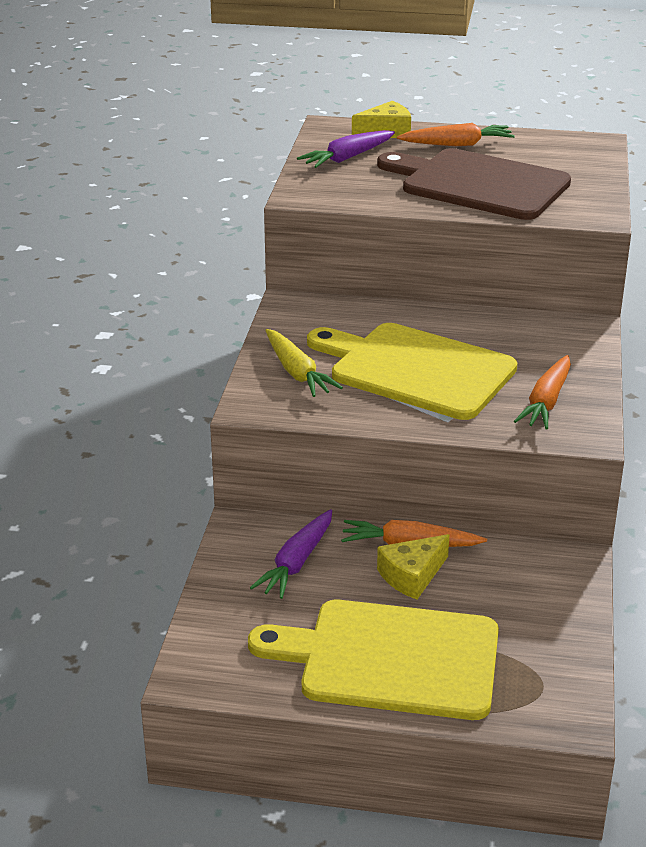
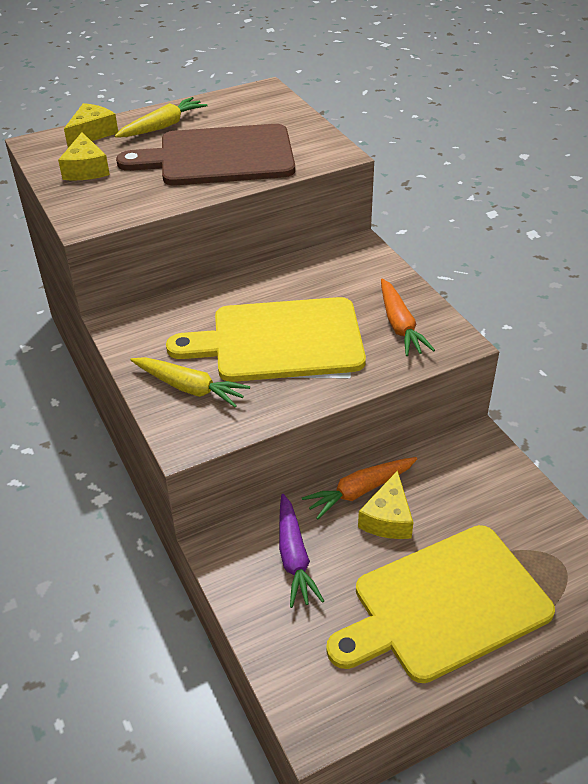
camera: 35 degrees left, 10 degrees up
purple carrot [297,130,395,168] -> yellow cheese [58,132,110,180]
orange carrot [397,123,515,146] -> yellow carrot [115,97,208,138]

